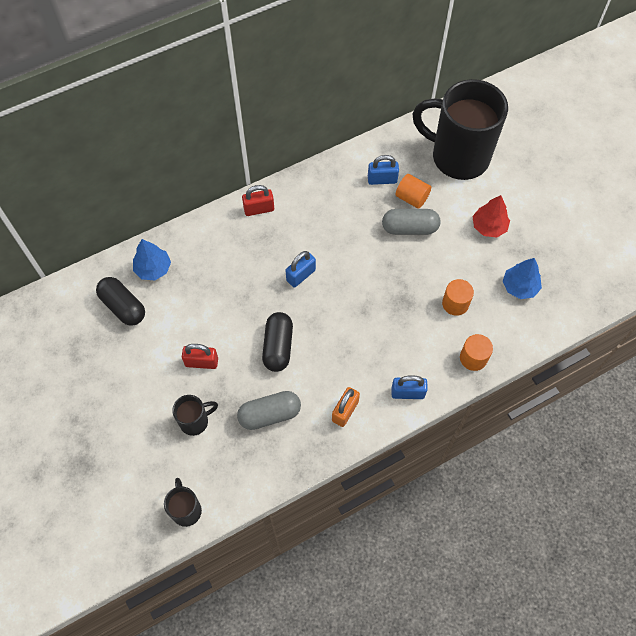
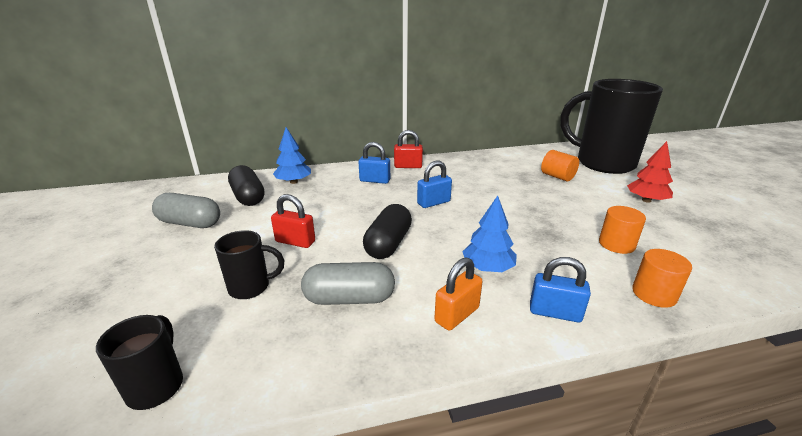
camera: 15 degrees right, 35 degrees down
blue padlock [368,155,399,185] -> blue padlock moved to [359,142,390,184]
grey capsule [382,209,440,235] -> grey capsule moved to [152,193,220,228]
blue tree [503,258,542,299] -> blue tree moved to [462,196,517,272]

